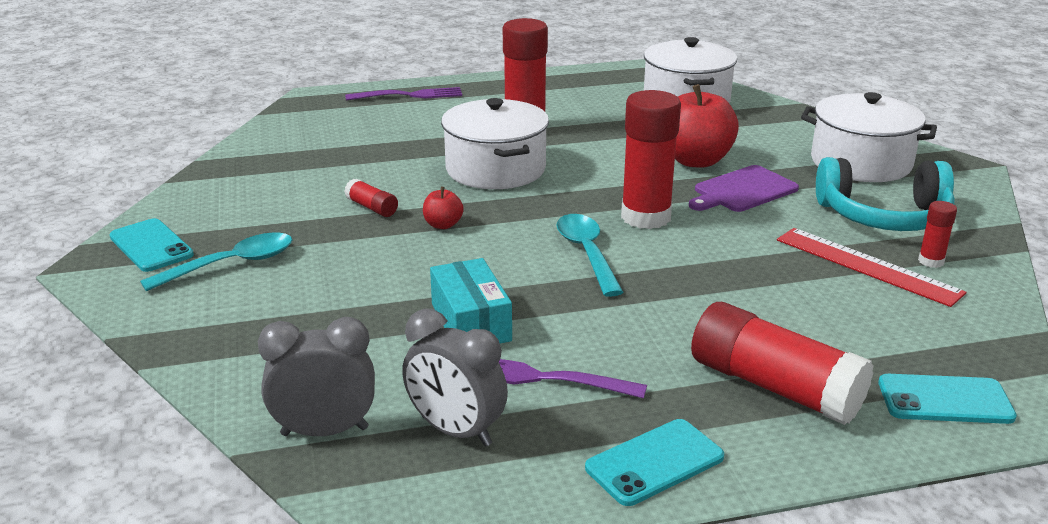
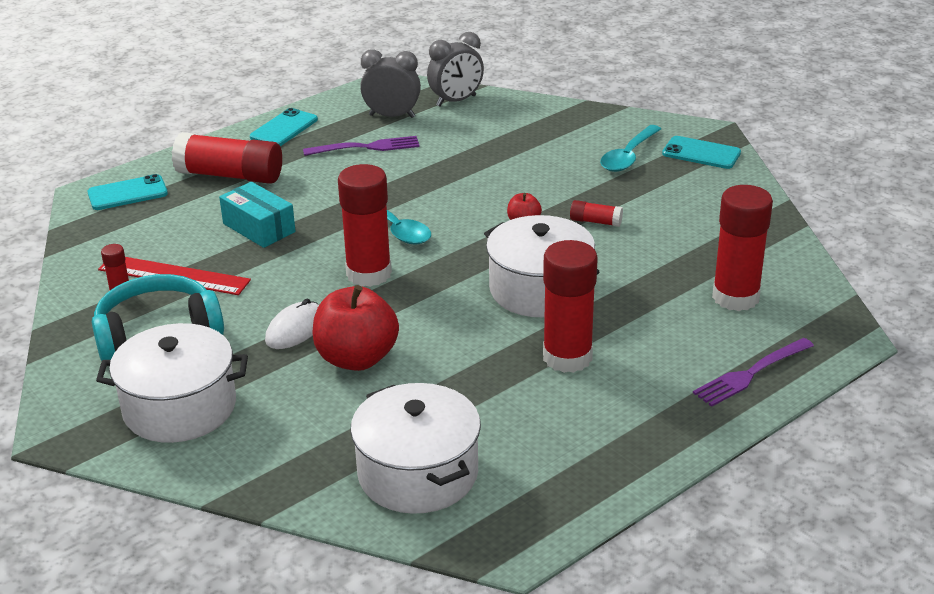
camera: 155 degrees right, 5 degrees up
turquoise box [430,258,512,343] -> turquoise box moved to [219,182,296,248]
purple cutting board [689,165,799,212] -> white mouse [265,299,319,349]
none -> red glue stick [712,185,773,311]

